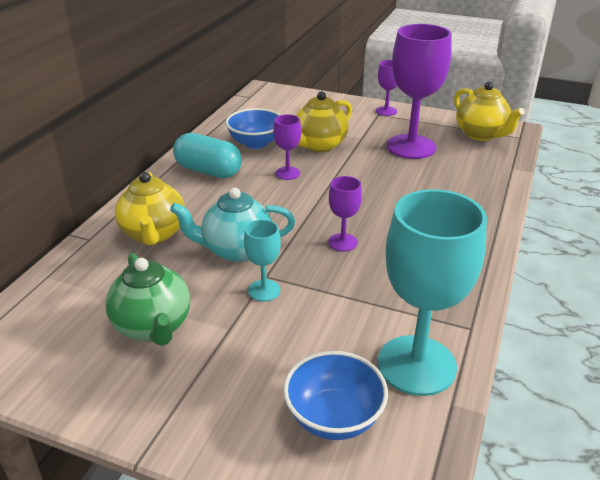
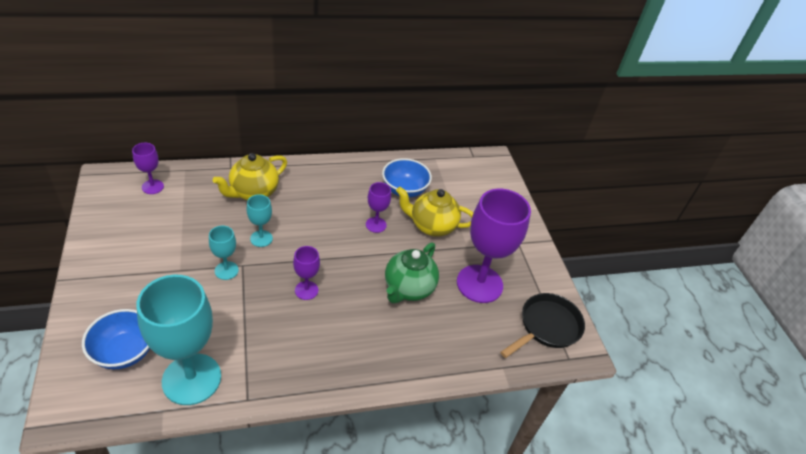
camera: 50 degrees right, 10 degrees up
green teapot [105,253,190,346] -> green teapot moved to [385,243,439,303]
turquoise teapot [170,187,295,262] -> turquoise goblet [247,194,273,247]
turquoise capsule [173,133,242,178] -> none
purple goblet [376,60,397,116] -> purple goblet moved to [132,143,164,194]
yellow teapot [454,82,525,141] -> black pan [500,293,585,358]

